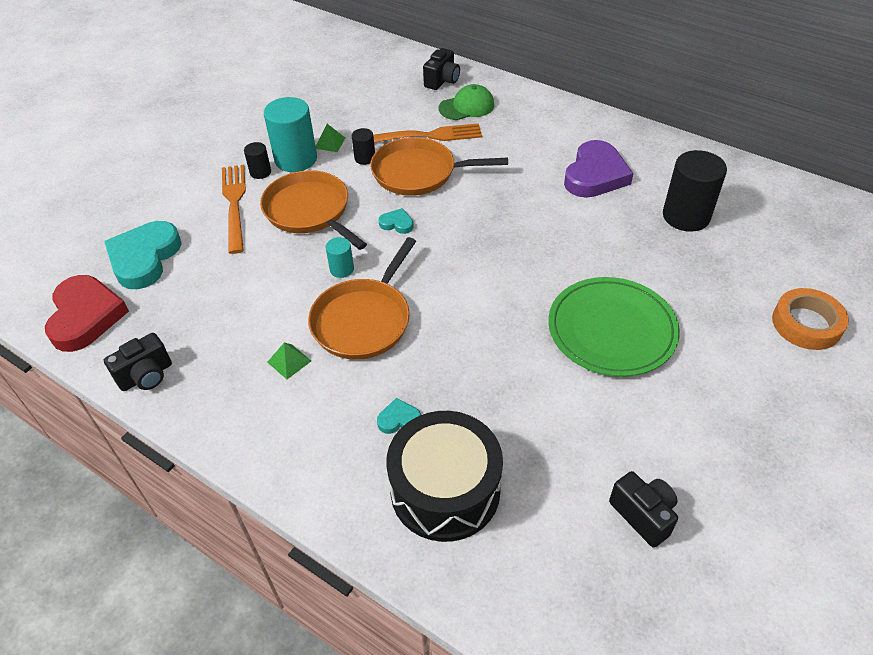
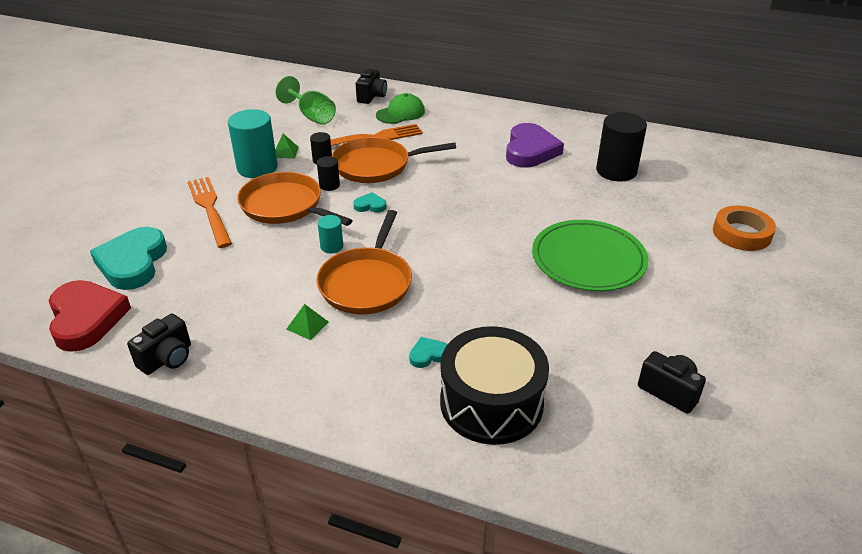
camera: 15 degrees left, 10 degrees down
black cylinder [244,142,271,179] -> black cylinder moved to [317,156,340,191]
none -> green goblet [276,76,336,125]

